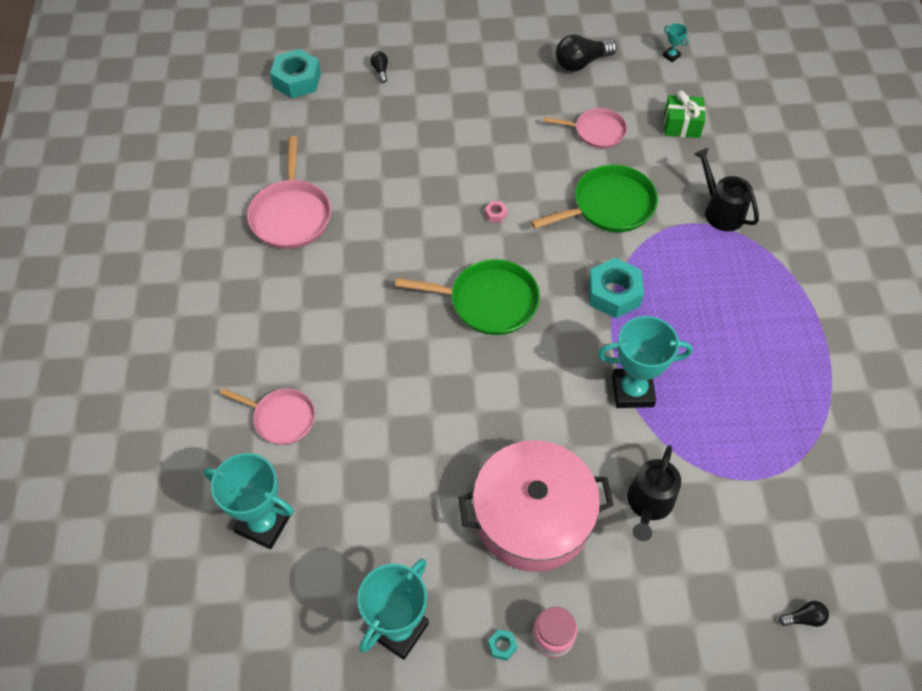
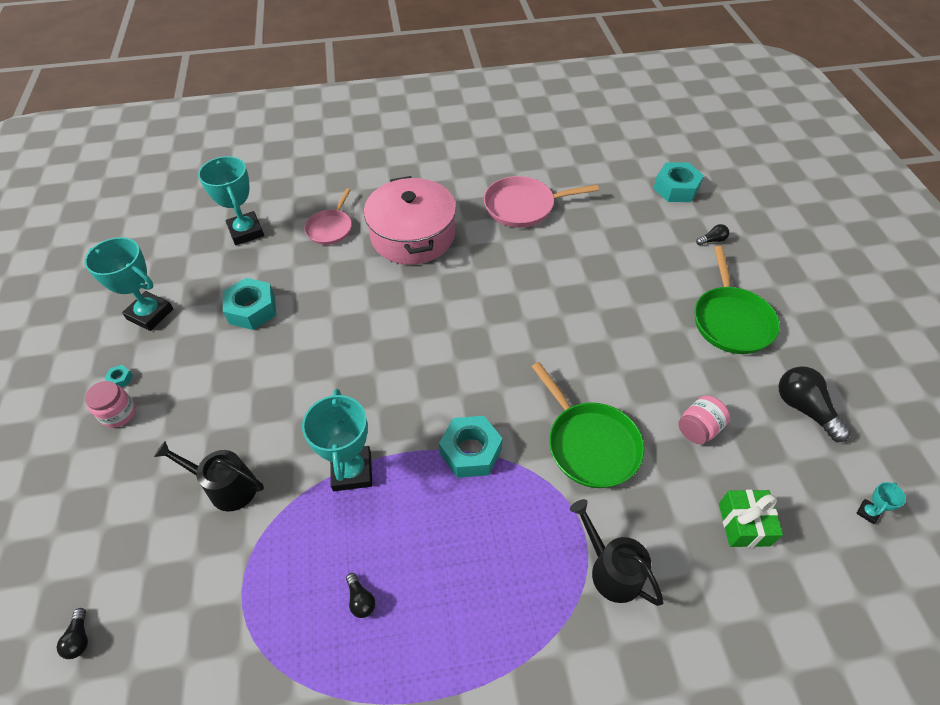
camera: 85 degrees right, 5 degrees down
turquoise trophy [203,453,294,549] -> turquoise trophy turned 45 degrees counterclockwise [198,156,264,245]
green pan [395,259,540,335] -> green pan moved to [694,246,780,354]
pink pot [458,440,614,572] -> pink pot moved to [364,176,456,265]
pink nut [485,201,508,223] -> none
pink pan [544,108,627,148] -> pink jar [678,395,730,444]
black watering can [694,148,759,231] -> black watering can turned 90 degrees counterclockwise [570,499,663,606]
none -> turquoise nut [223,278,276,330]
none -> black light bulb [346,573,375,618]

